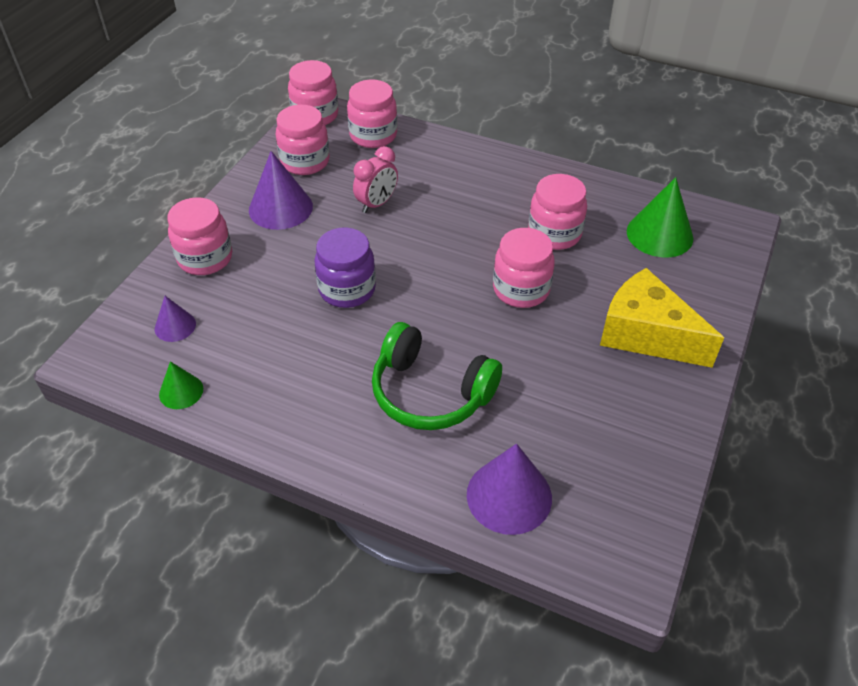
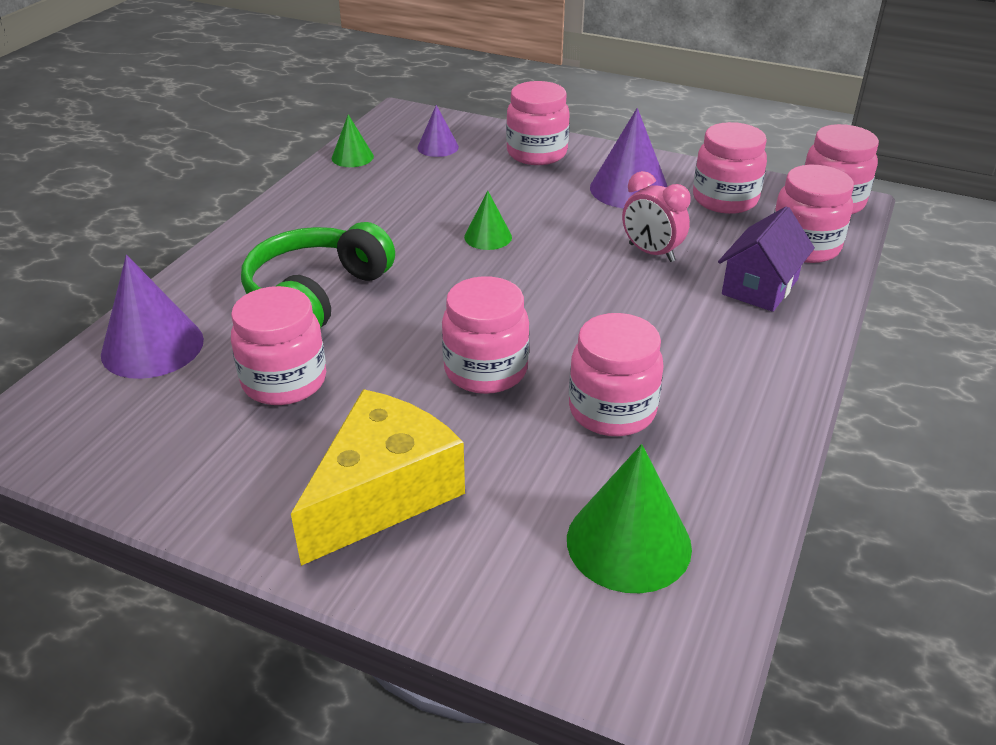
camera: 90 degrees right, 10 degrees down
purple jar [314,228,376,308] -> green cone [464,191,512,250]
none -> pink jar [231,286,326,405]
none -> purple house [718,206,815,312]

